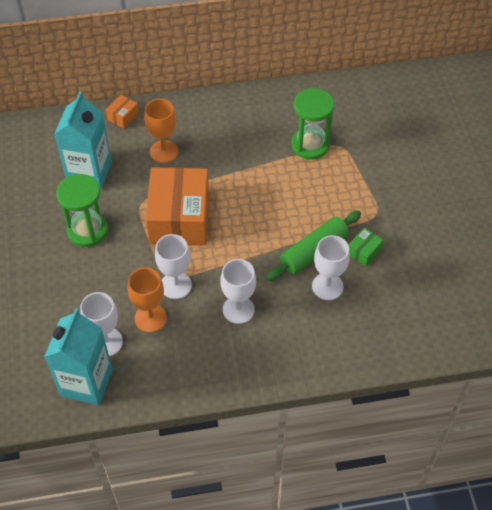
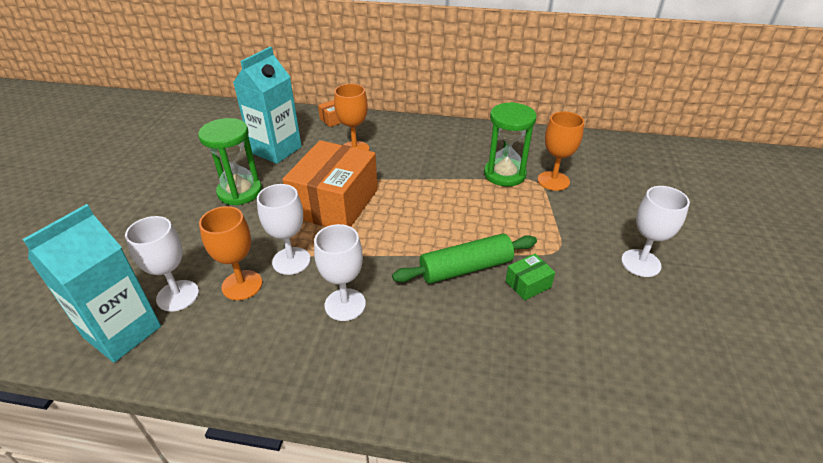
camera: 20 degrees right, 15 degrees down
white goblet [312,235,350,300] -> white goblet moved to [621,186,690,277]
none -> orange goblet [538,111,584,191]

